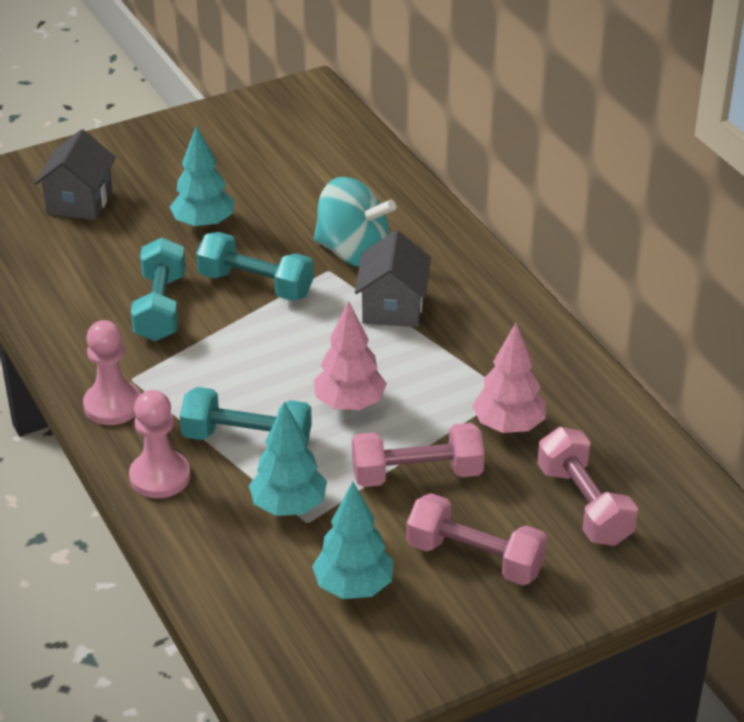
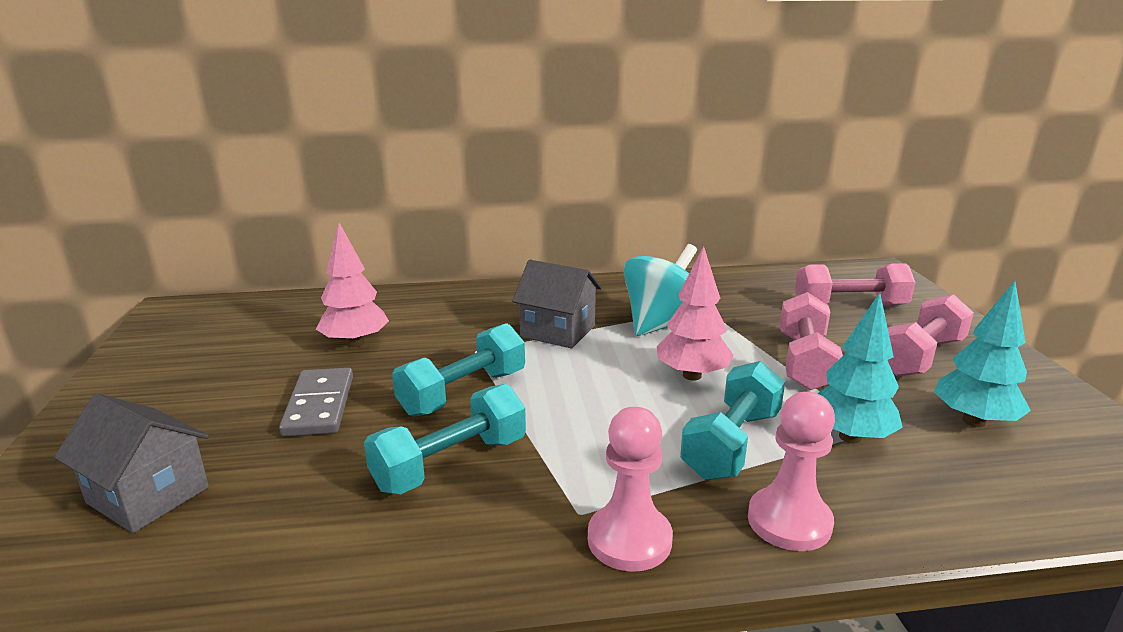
camera: 70 degrees left, 15 degrees down
turquoise dumbbell [131,237,186,341] -> turquoise dumbbell turned 60 degrees counterclockwise [364,384,526,494]
turquoise tree [170,125,234,229] -> grey domino [279,368,353,437]
turquoise spinning top [314,177,396,267] -> turquoise spinning top moved to [623,244,697,336]
pink tree [472,323,546,433] -> pink tree moved to [316,223,389,347]

